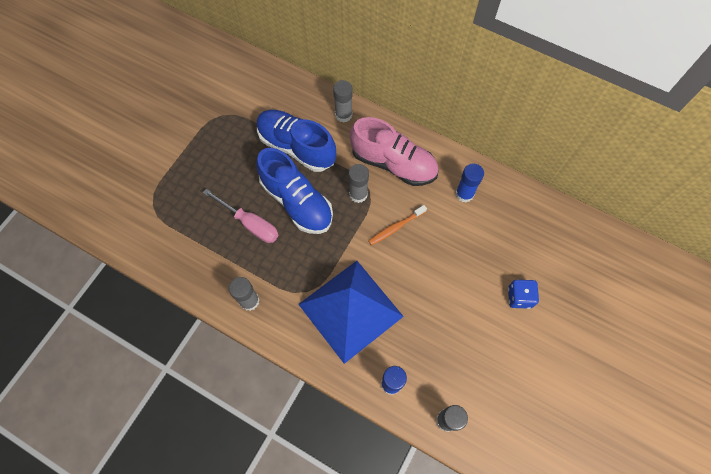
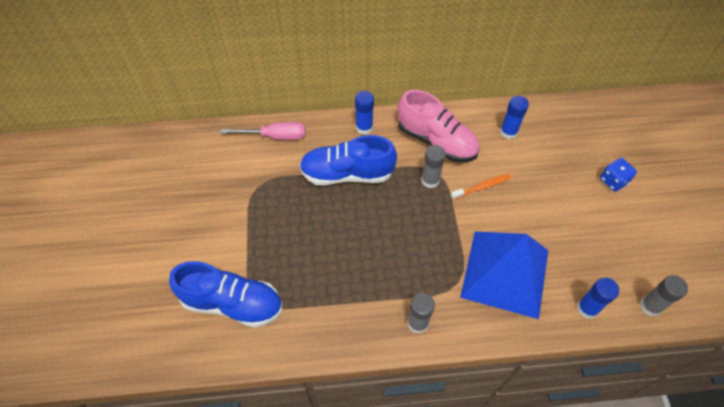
camera: 35 degrees left, 10 degrees down
pink screwdriver [203,189,278,243] -> pink screwdriver moved to [220,122,306,140]
blue shoe [256,148,333,234] -> blue shoe moved to [169,261,282,328]
grey glue stick [333,80,353,123] -> blue glue stick [355,91,374,134]
pink shoe [350,117,439,186] -> pink shoe turned 45 degrees clockwise [398,90,479,162]
orange toothbrush [368,205,427,245] -> orange toothbrush turned 135 degrees counterclockwise [451,174,511,200]

